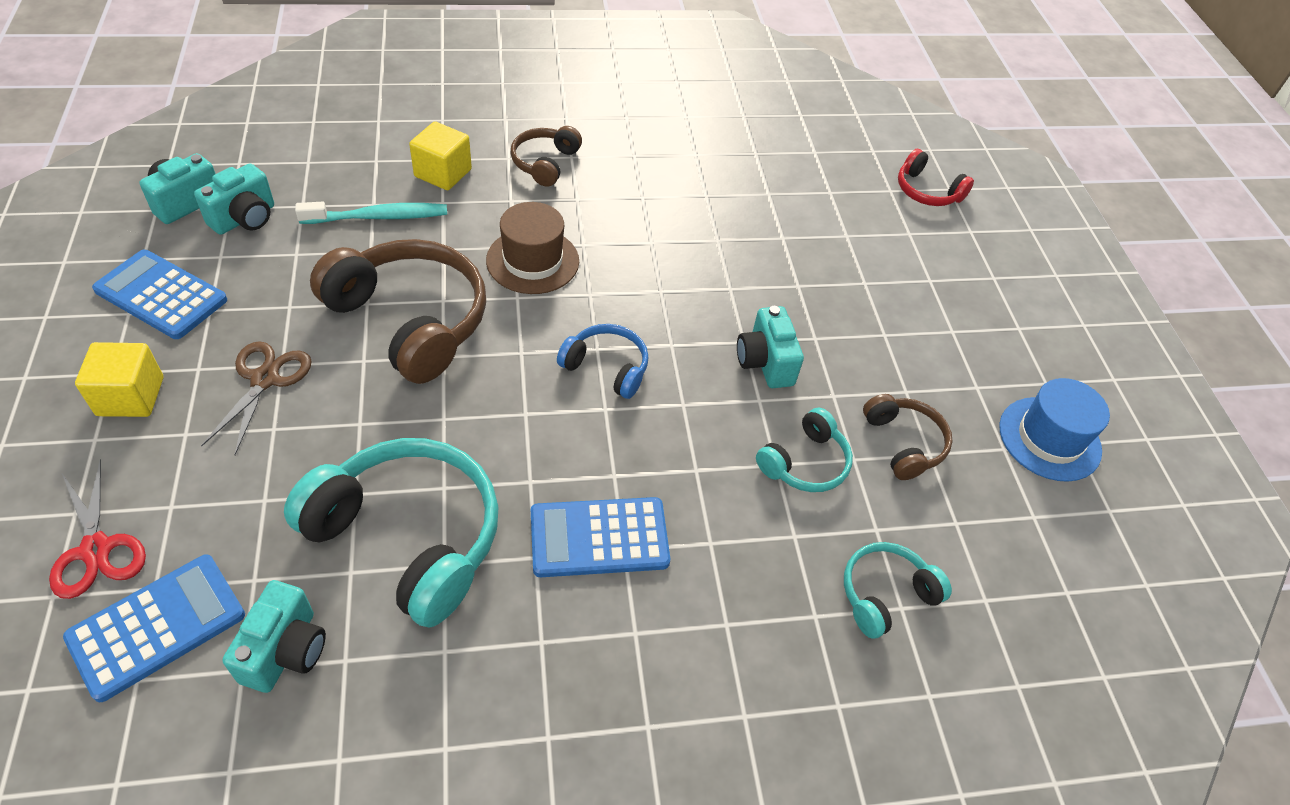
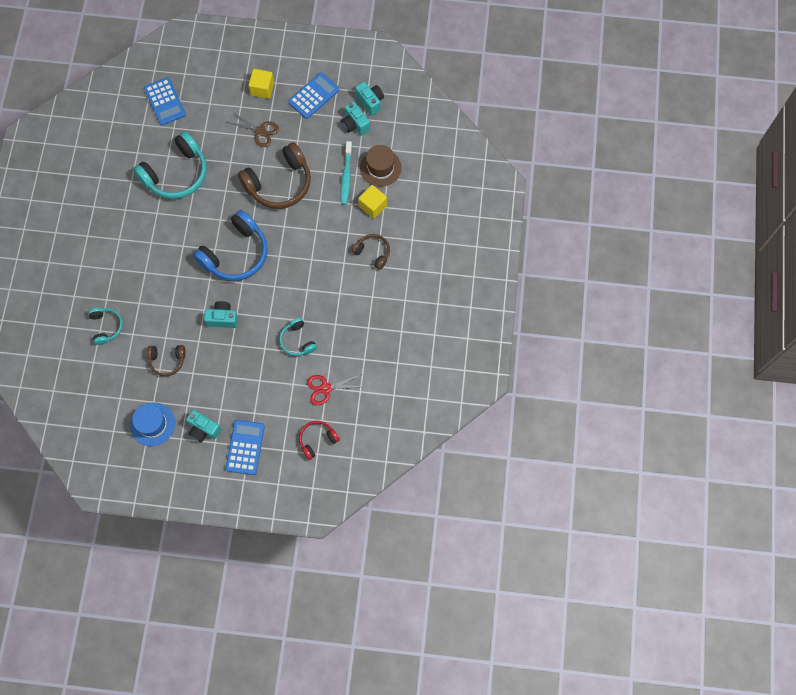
camera: 110 degrees right, 20 degrees up
red scissors [49,459,146,599] -> red scissors moved to [307,374,362,405]
turquoise camera [222,580,326,693] -> turquoise camera moved to [186,410,222,443]
brown hat [486,202,579,294] -> brown hat moved to [360,145,402,187]
blue calculator [531,497,670,577] -> blue calculator moved to [226,420,265,475]
blue headphones [557,324,648,399] -> blue headphones [193,210,268,281], size x1.92
turquoise headphones [756,408,853,492] -> turquoise headphones moved to [279,318,317,356]

